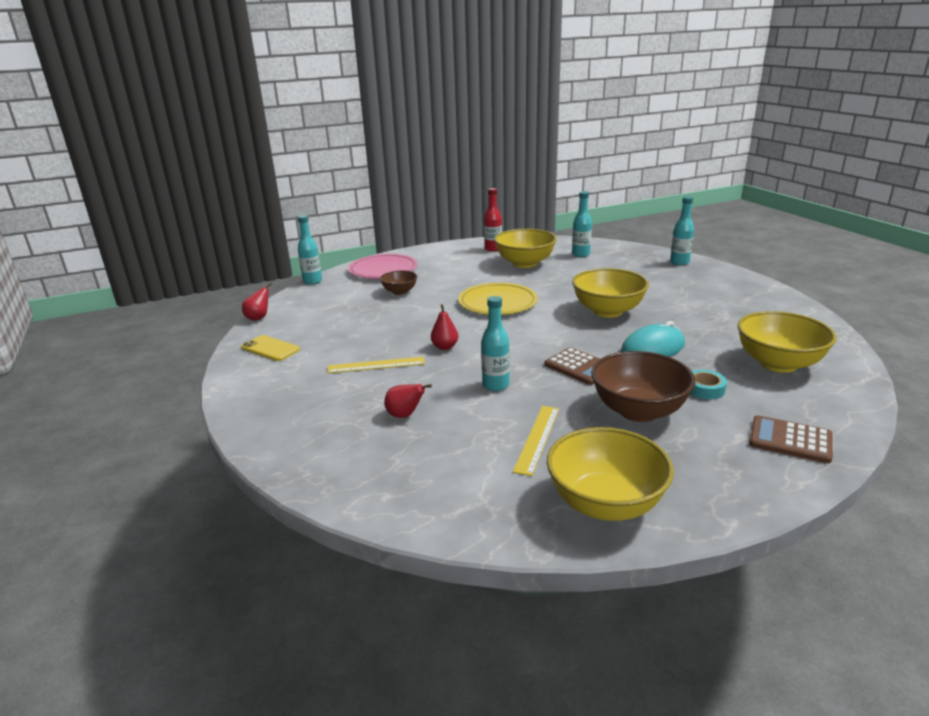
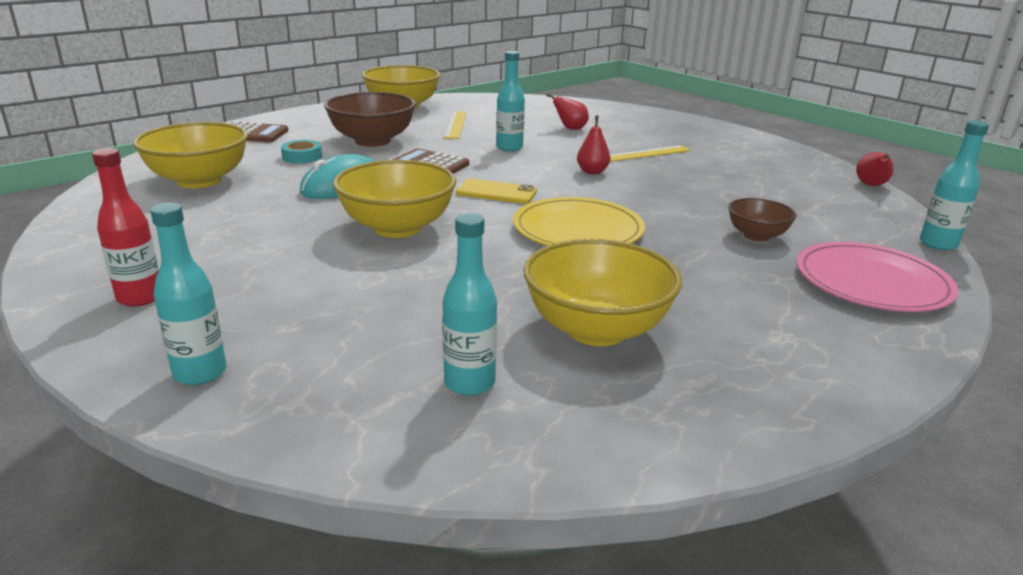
camera: 160 degrees right, 0 degrees up
yellow phone [241,335,300,361] -> yellow phone moved to [456,179,537,204]
red bottle [484,188,502,252] -> red bottle moved to [92,148,159,307]

